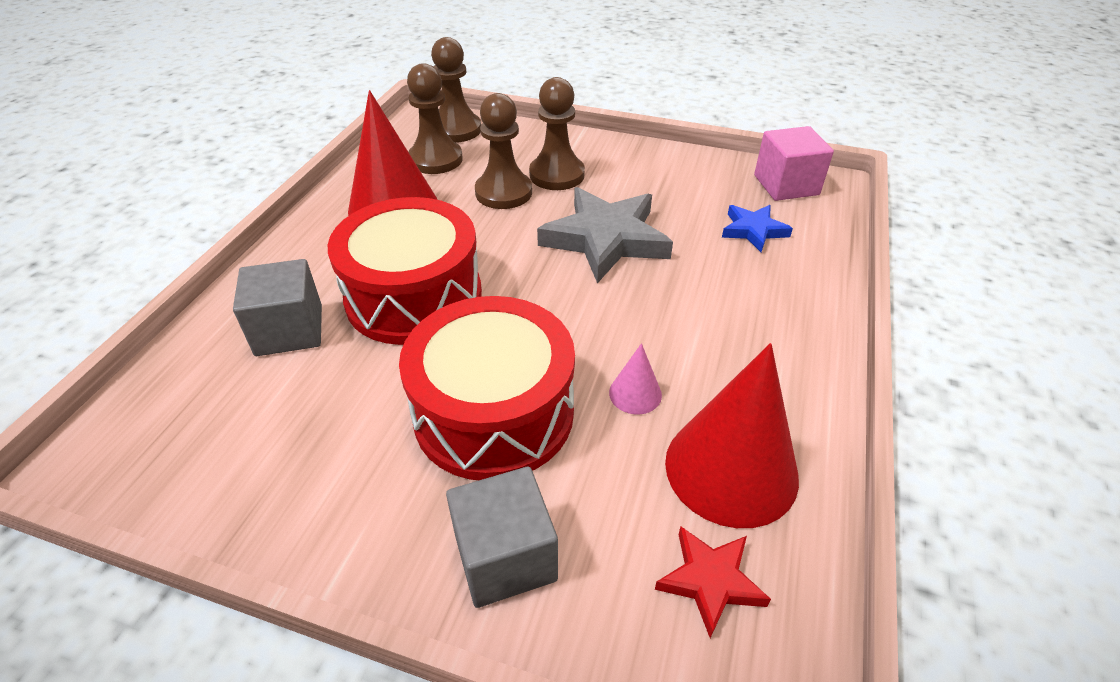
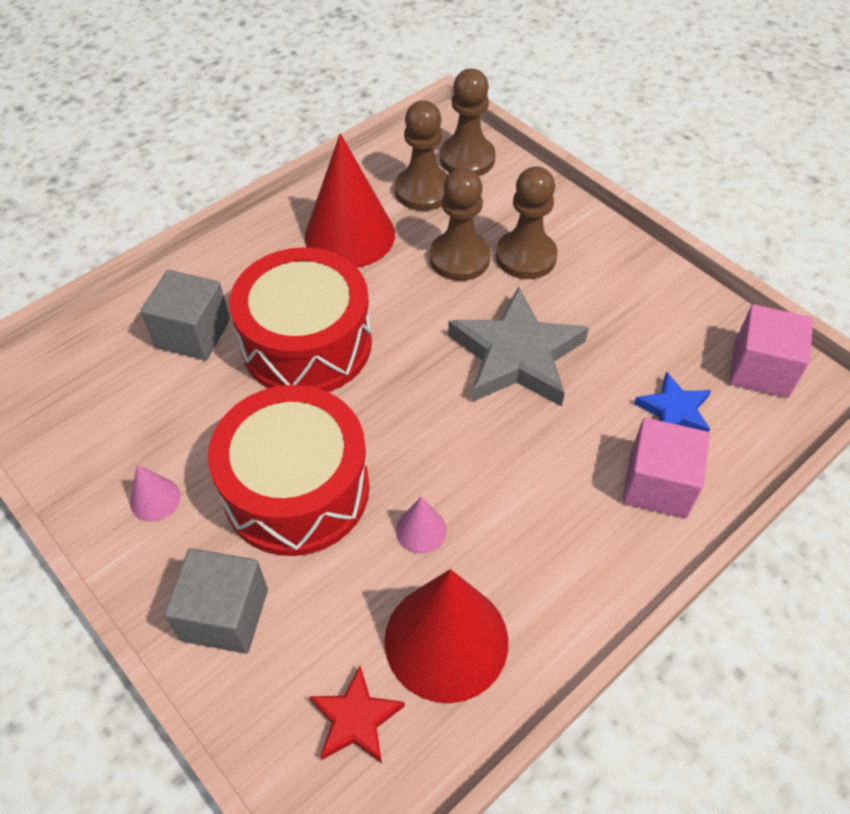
camera: 30 degrees right, 10 degrees up
none -> pink cone [130,464,180,522]
none -> pink cube [622,418,710,518]

